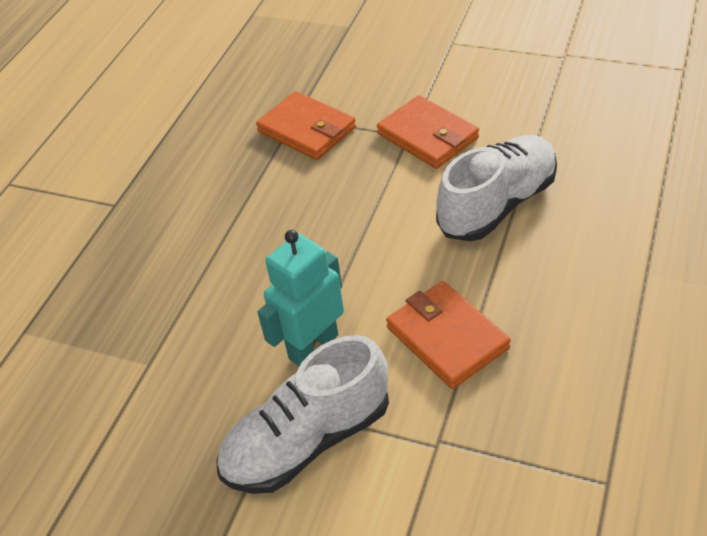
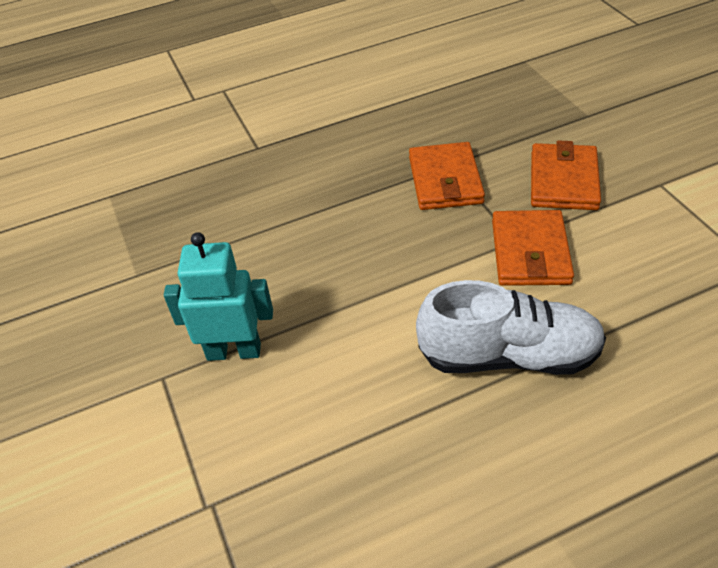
camera: 45 degrees right, 0 degrees up
white shoe [216,335,389,494] -> none
orange wallet [386,281,511,389] -> orange wallet moved to [531,140,601,210]

